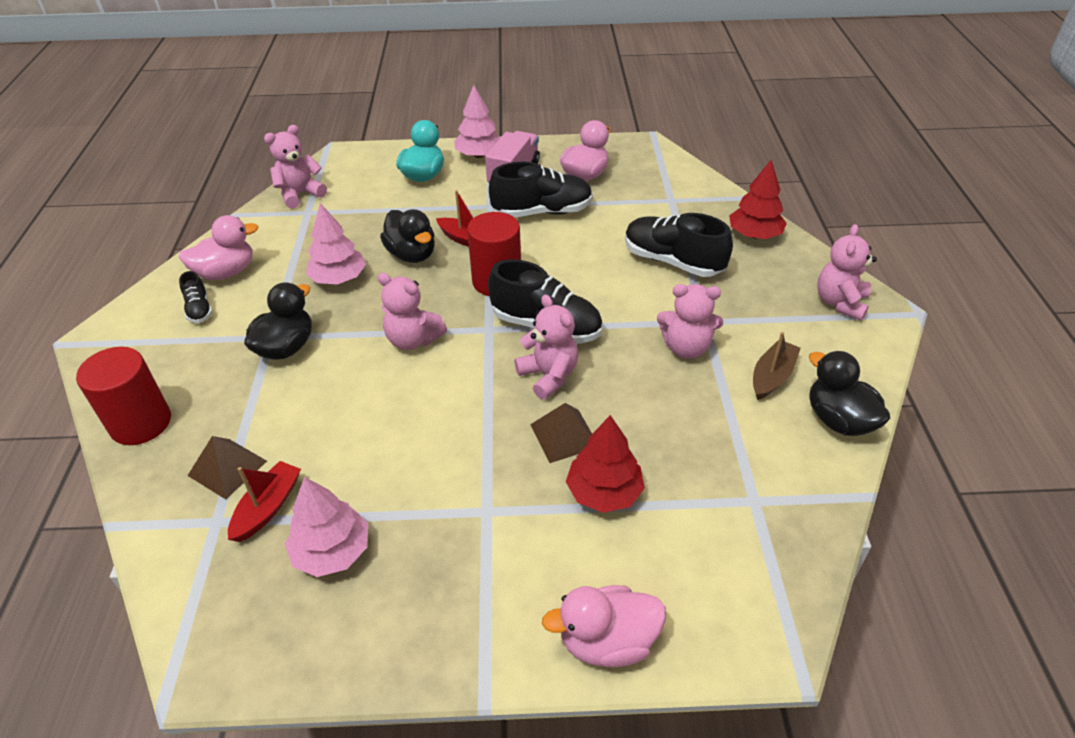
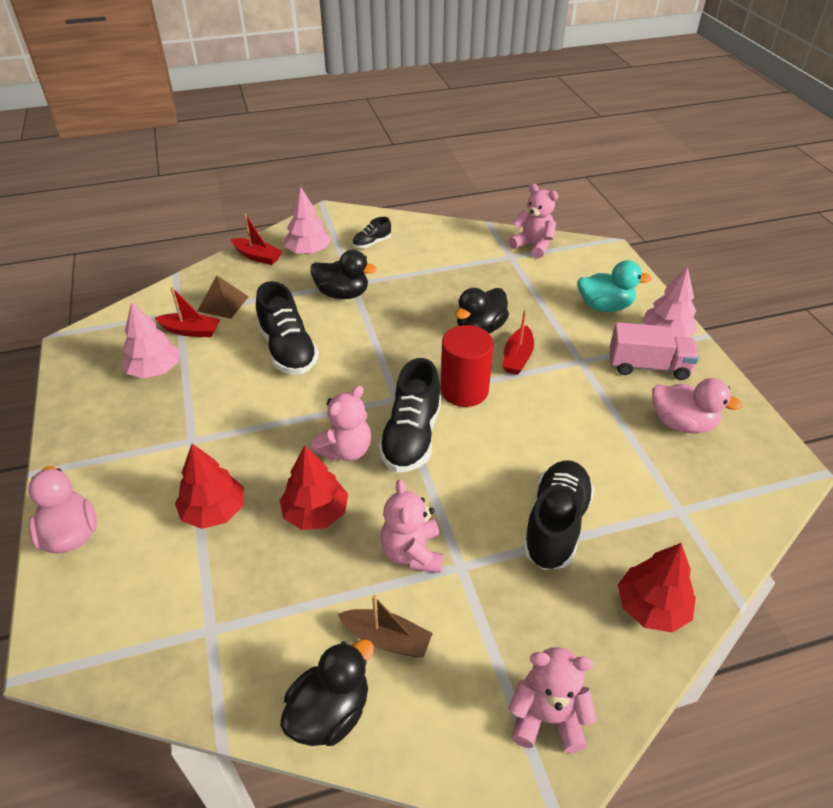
camera: 75 degrees right, 0 degrees up
red cylinder [76,347,171,445] -> red boat [231,213,283,265]
pink duck [179,215,258,280] -> none
pink tree [306,203,366,284] -> pink tree moved to [284,187,331,254]
pink teddy bear [378,273,447,350] -> none
black shoe [489,162,593,217] -> black shoe moved to [256,281,319,375]
brown pyramid [530,403,592,463] -> none
none -> red tree [280,446,348,530]

